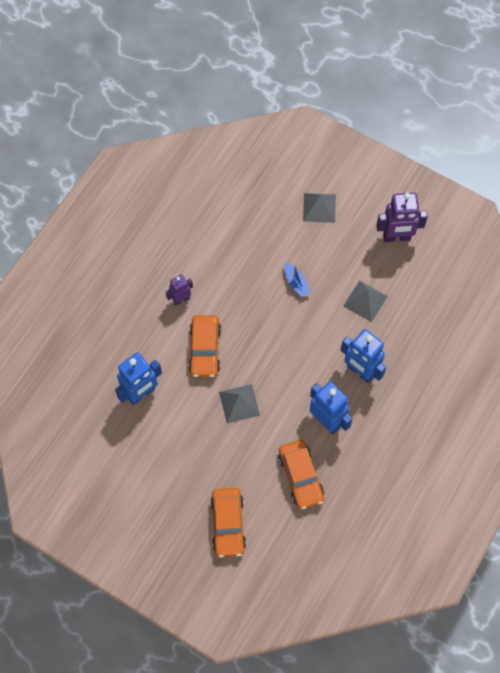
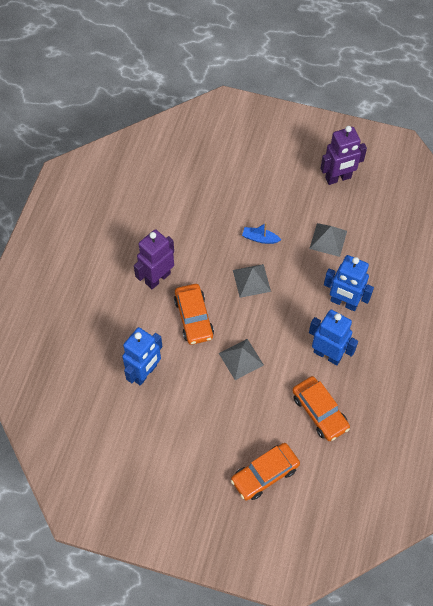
camera: 15 degrees left, 5 degrees down
purple robot [166,274,193,305] -> purple robot [134,229,174,289], size x1.71
orange car [210,488,246,558] -> orange car turned 75 degrees clockwise [231,443,300,500]
blue boat [284,263,311,297] -> blue boat turned 150 degrees clockwise [242,223,281,244]
grey pyramid [303,193,336,223] -> grey pyramid moved to [233,264,271,298]

